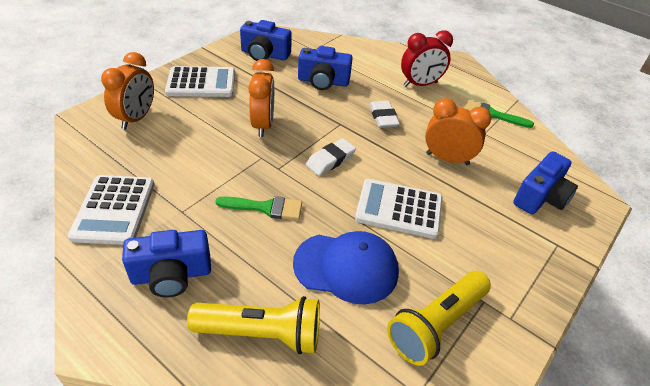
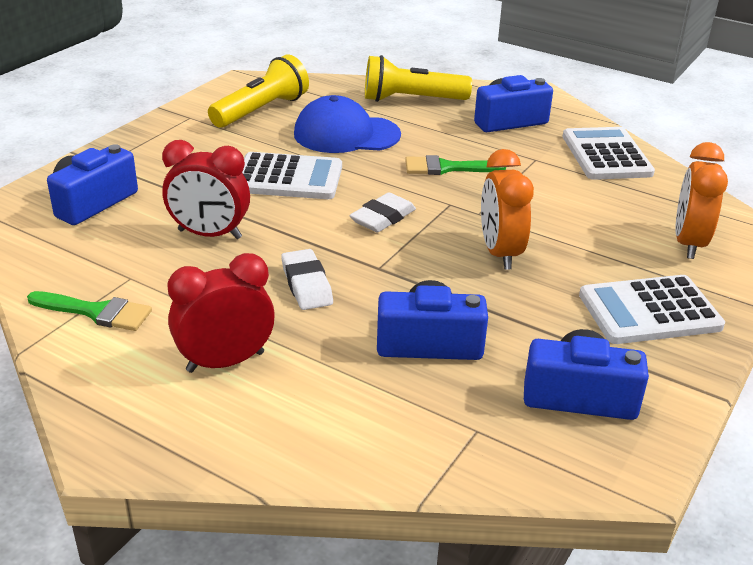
camera: 175 degrees right, 10 degrees down
orange clock [425,98,491,165] -> red clock [162,140,250,239]

